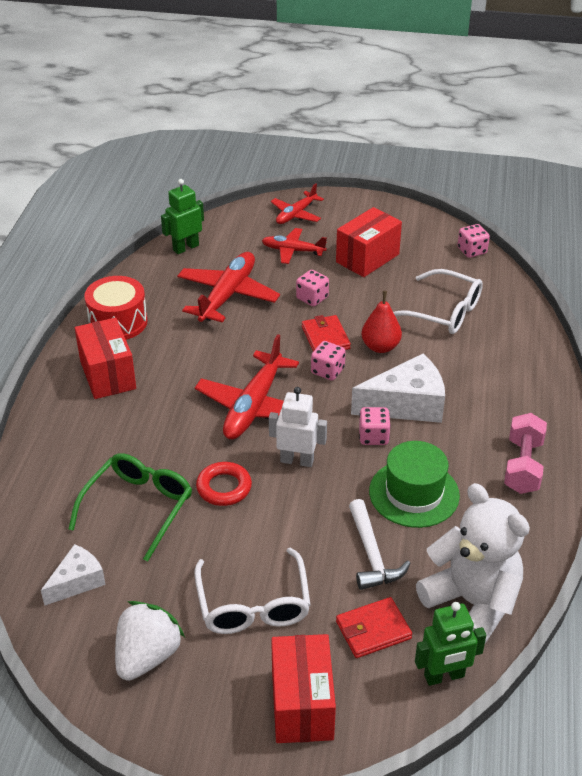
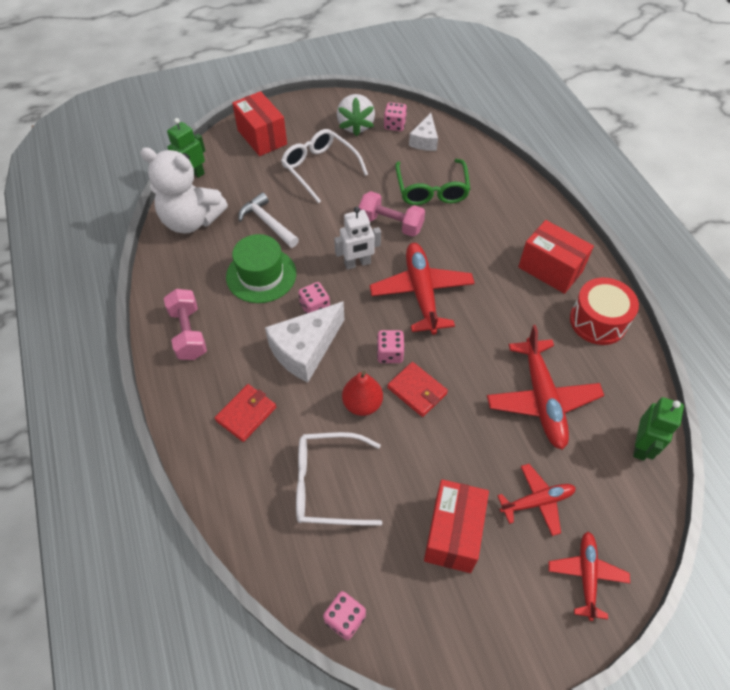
camera: 150 degrees right, 15 degrees up
red ring [196,462,252,506] -> pink dumbbell [359,191,425,237]
pink dice [296,270,329,306] -> pink dice moved to [384,102,407,131]
red wallet [336,597,412,658] -> red wallet moved to [215,384,276,442]

